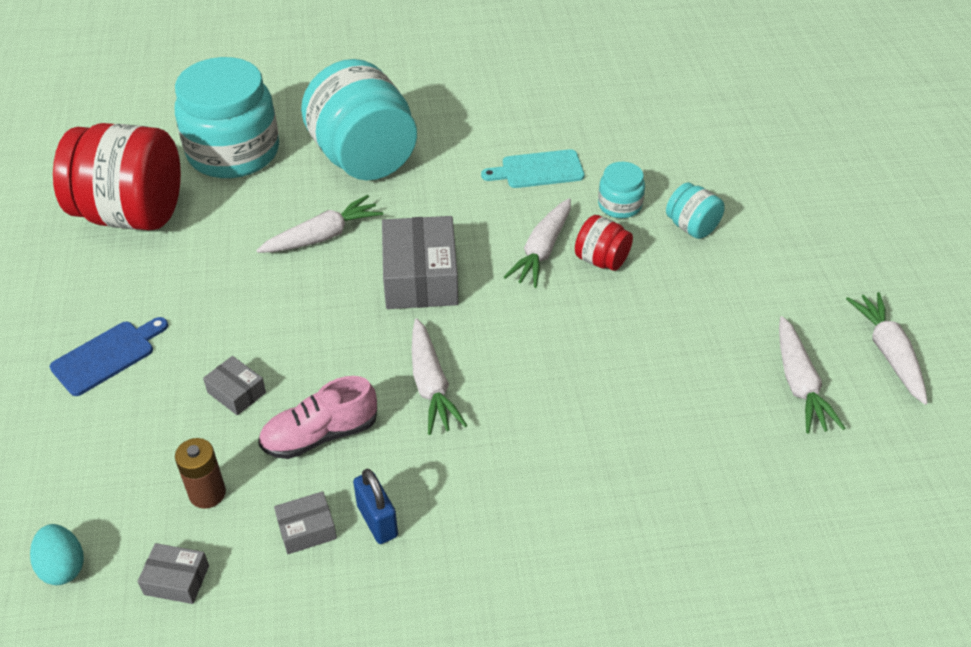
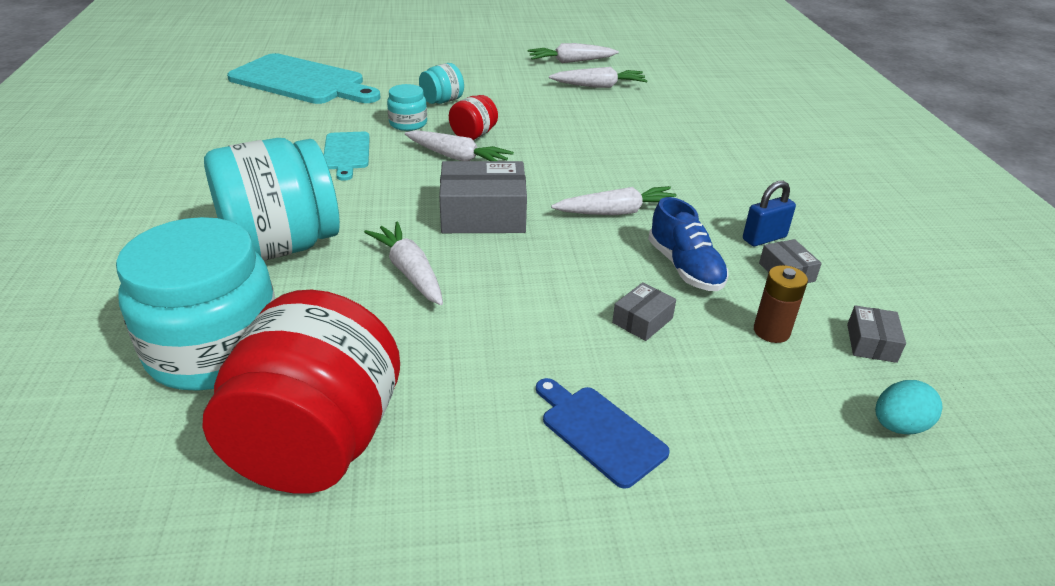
camera: 90 degrees left, 10 degrees down
pink shoe [258,376,377,459] -> blue shoe [648,197,729,291]
none -> turquoise cutting board [227,53,380,104]

